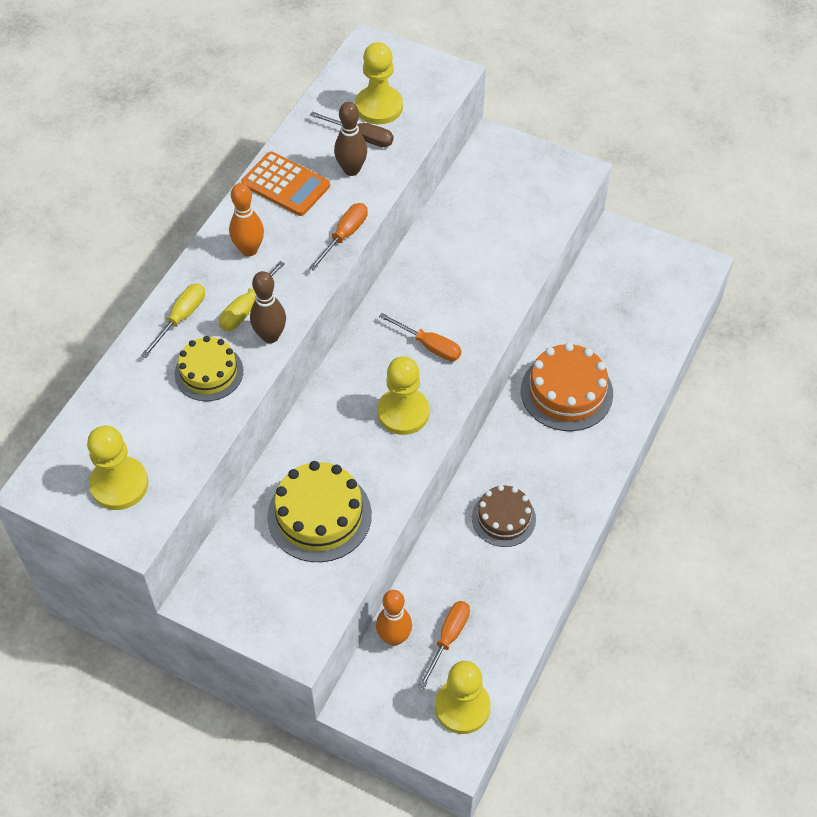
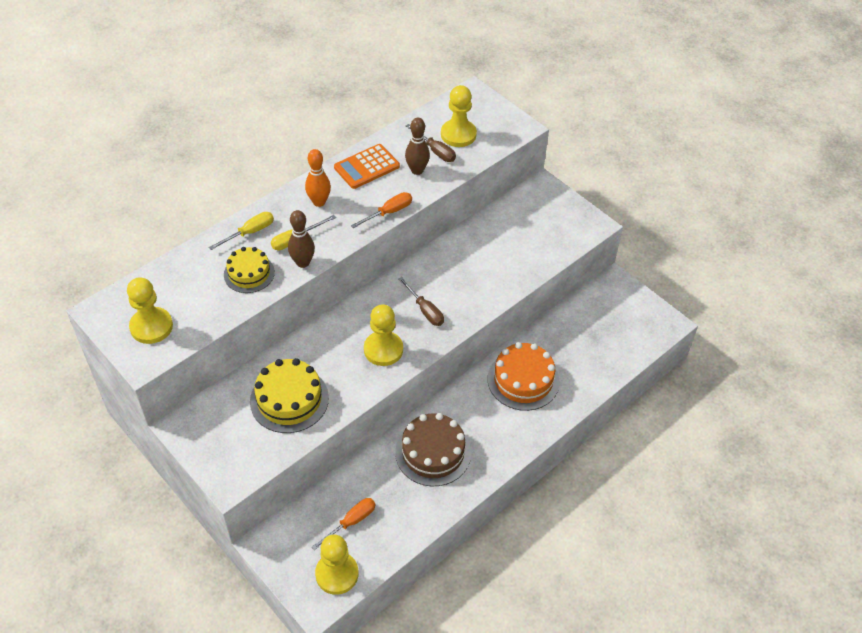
camera: 20 degrees right, 5 degrees down
orange calculator [241,152,330,216] -> orange calculator turned 90 degrees clockwise [334,144,400,189]
orange bowling pin [376,590,412,646] -> none
orange screwdriver [379,313,461,361] -> brown screwdriver [398,277,444,326]
brown cake [472,485,536,547] -> brown cake [395,413,471,486], size x1.52

